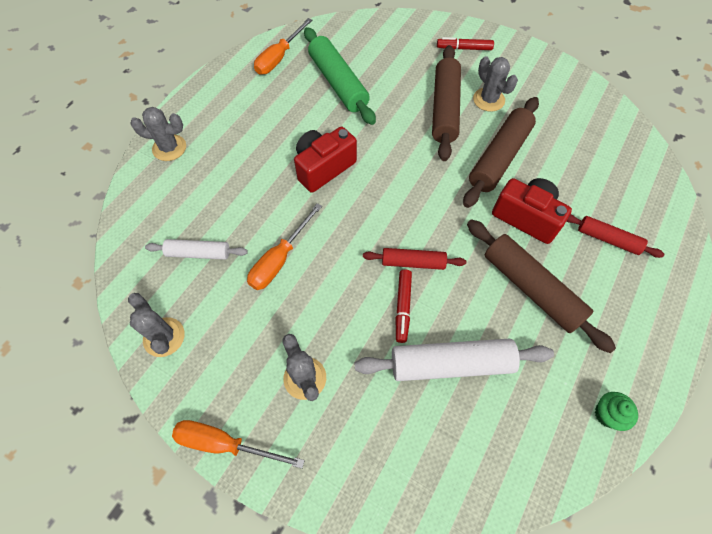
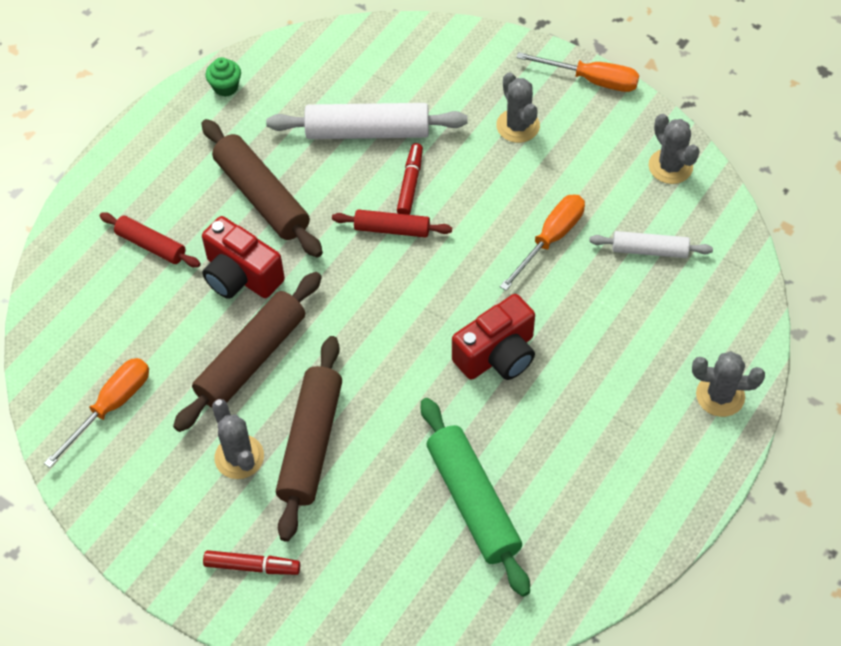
camera: 175 degrees left, 5 degrees down
orange screwdriver [254,18,312,75] -> orange screwdriver moved to [44,358,149,468]

